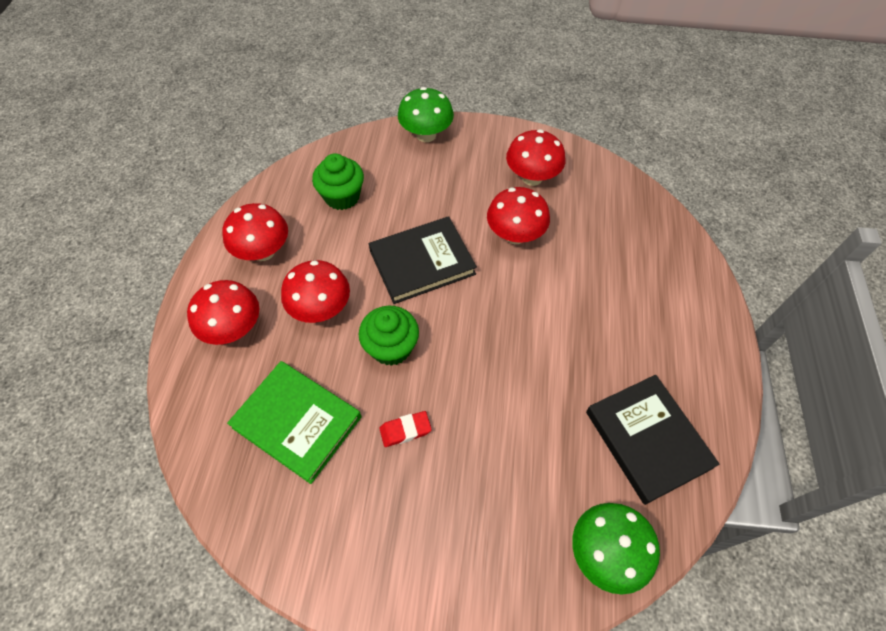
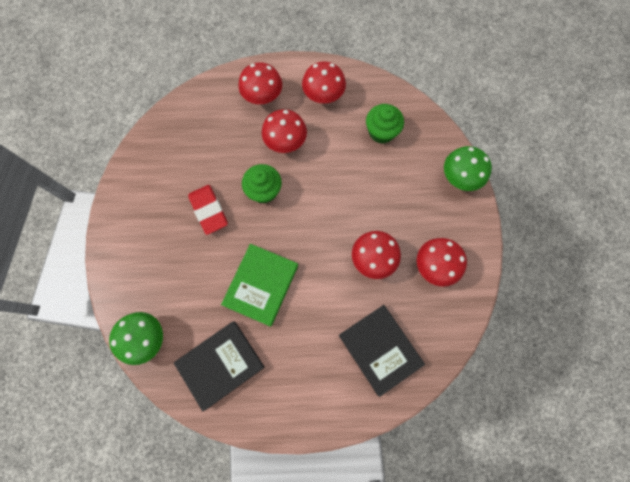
camera: 80 degrees right, 15 degrees up
green book [227,361,361,484] -> green book moved to [221,244,298,327]
black book [369,216,477,304] -> black book moved to [339,305,425,397]
red eraser [379,411,432,447] -> red eraser [188,185,228,235], size x1.70

